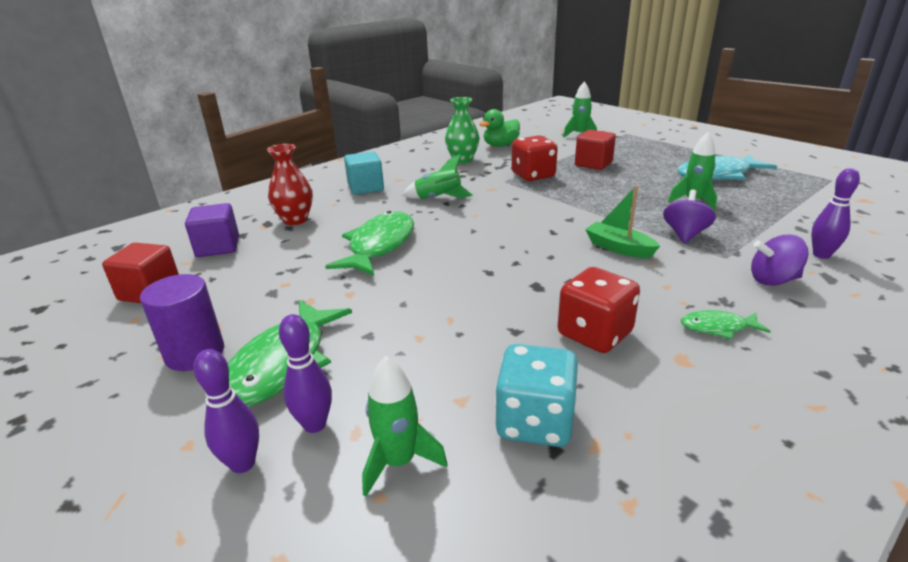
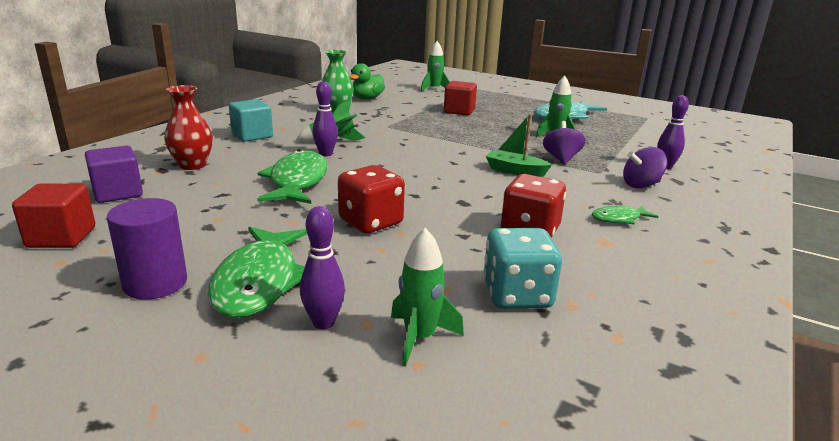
camera: 20 degrees left, 5 degrees down
purple bowling pin [193,349,259,473] -> purple bowling pin moved to [313,81,338,156]
red dice [512,135,558,181] -> red dice moved to [338,165,405,233]

